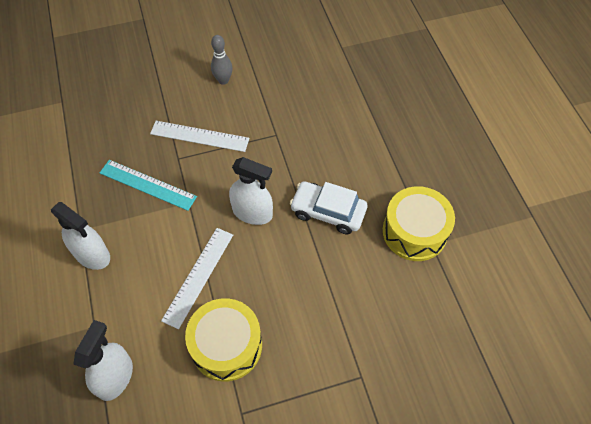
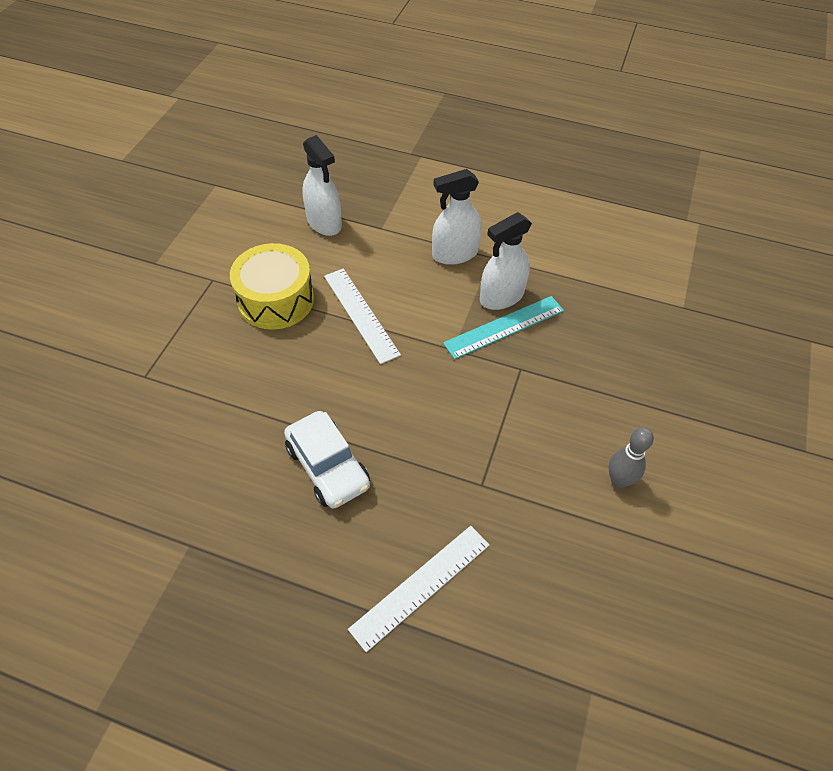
camera: 125 degrees right, 5 degrees down
white ruler [150,121,249,152] -> white ruler moved to [348,526,490,652]
white spray bottle [229,157,273,225] -> white spray bottle moved to [480,212,532,310]
white car [290,181,367,234] -> white car turned 90 degrees clockwise [284,411,370,509]
yellow drum [383,186,455,261] -> none

